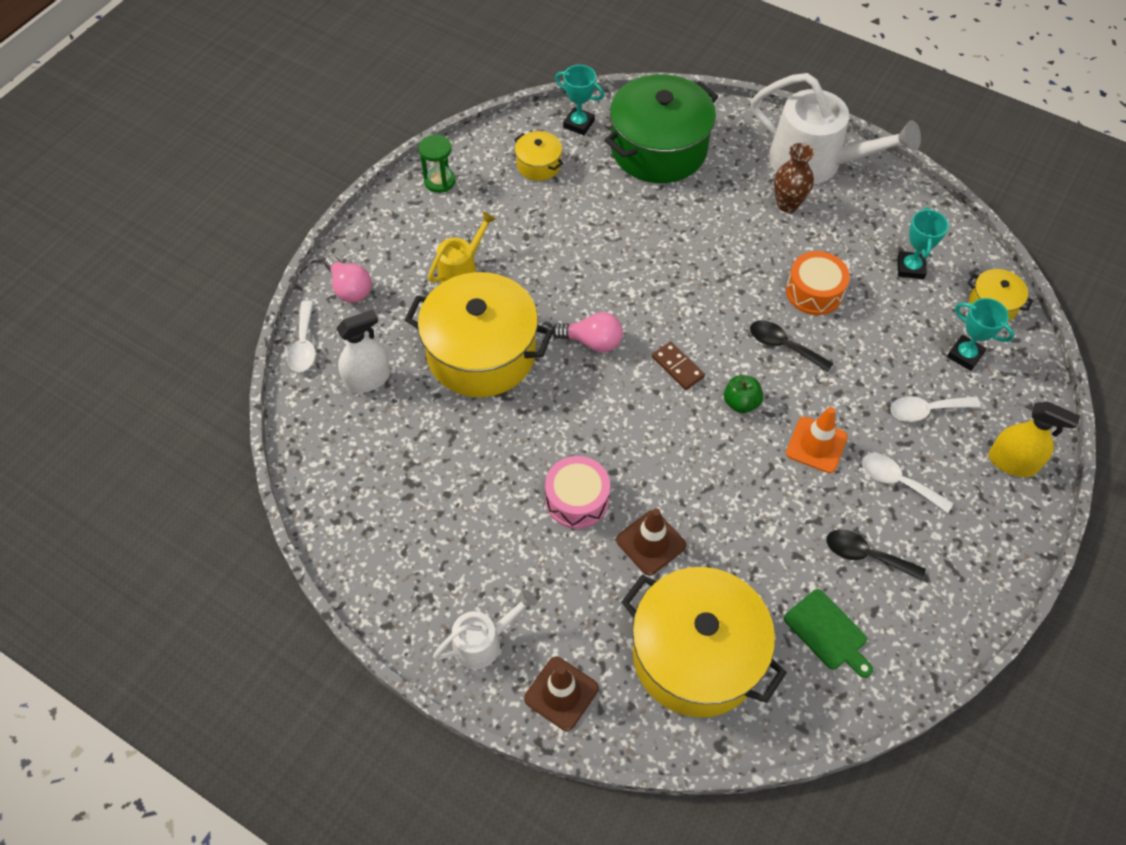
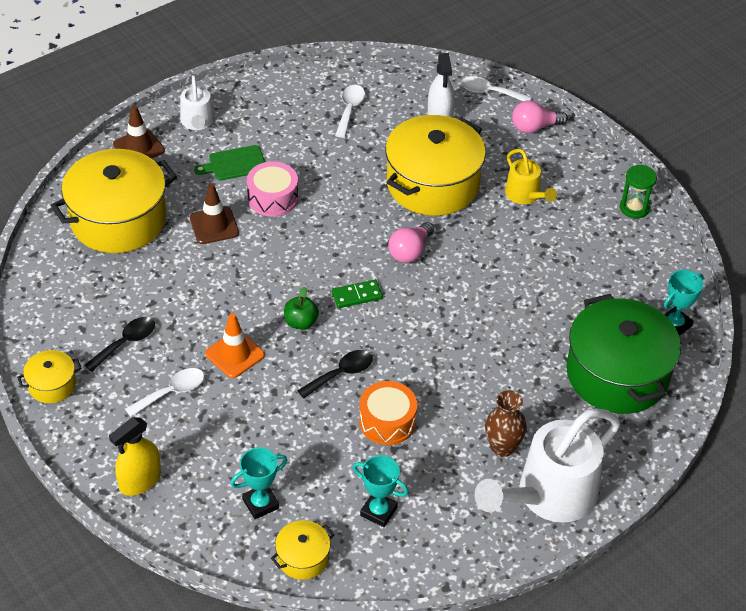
camera: 110 degrees right, 10 degrees down
yellow pot [514,131,563,181] -> yellow pot moved to [17,350,82,403]
brown domino [652,341,705,390] -> green domino [332,280,383,308]
green cutting board [784,589,873,678] -> green cutting board moved to [194,145,265,181]
white spoon [891,396,981,422] -> white spoon moved to [335,85,365,138]

